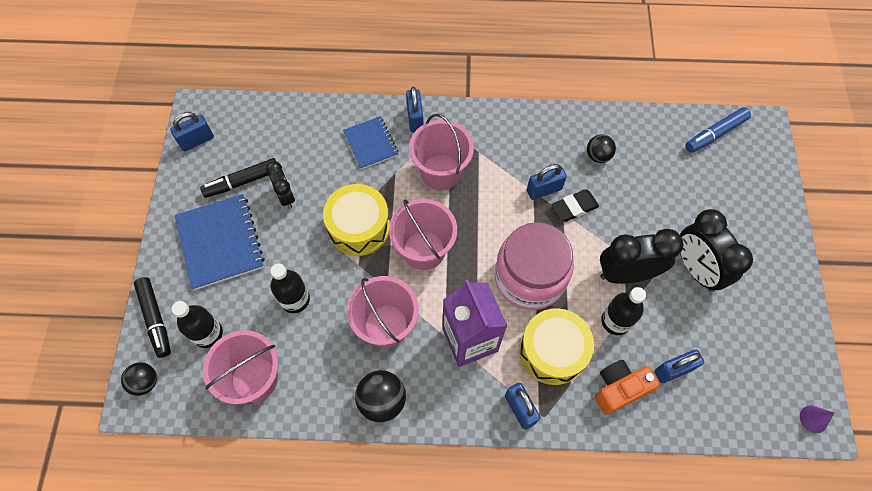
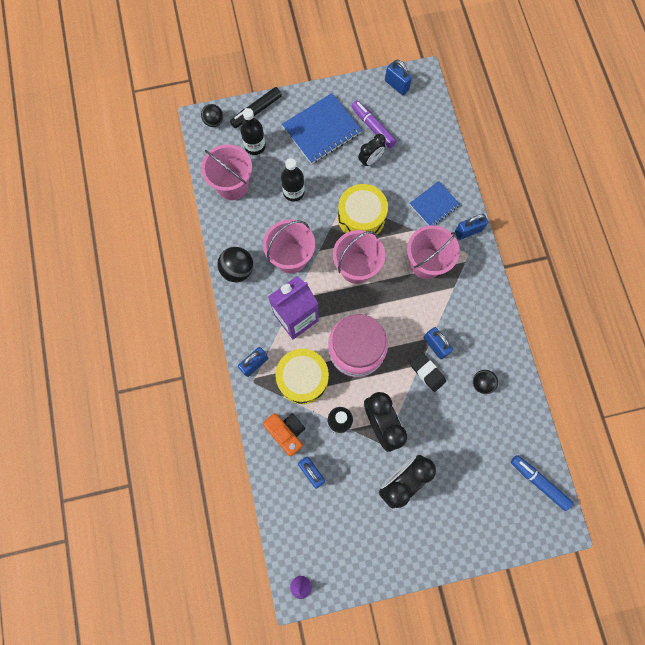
camera: 75 degrees right, 10 degrees up
black marker [200,158,276,198] -> purple marker [351,100,397,148]

